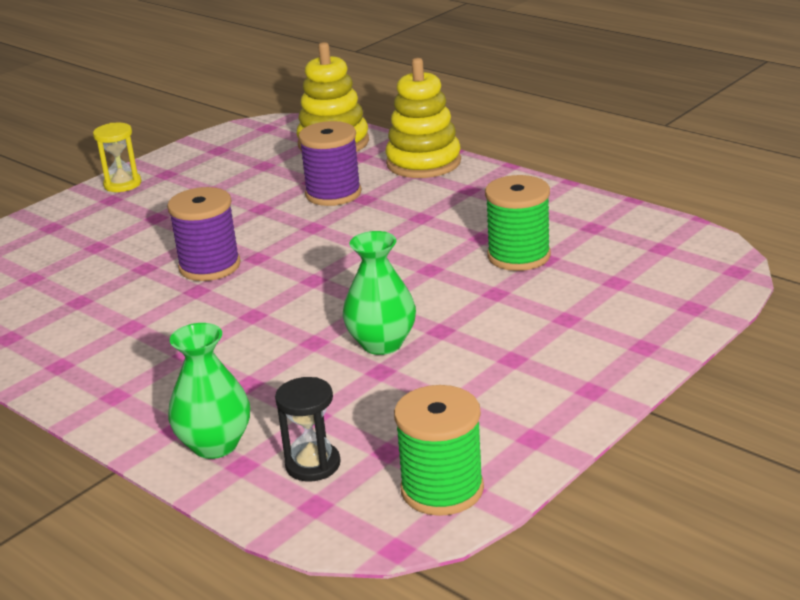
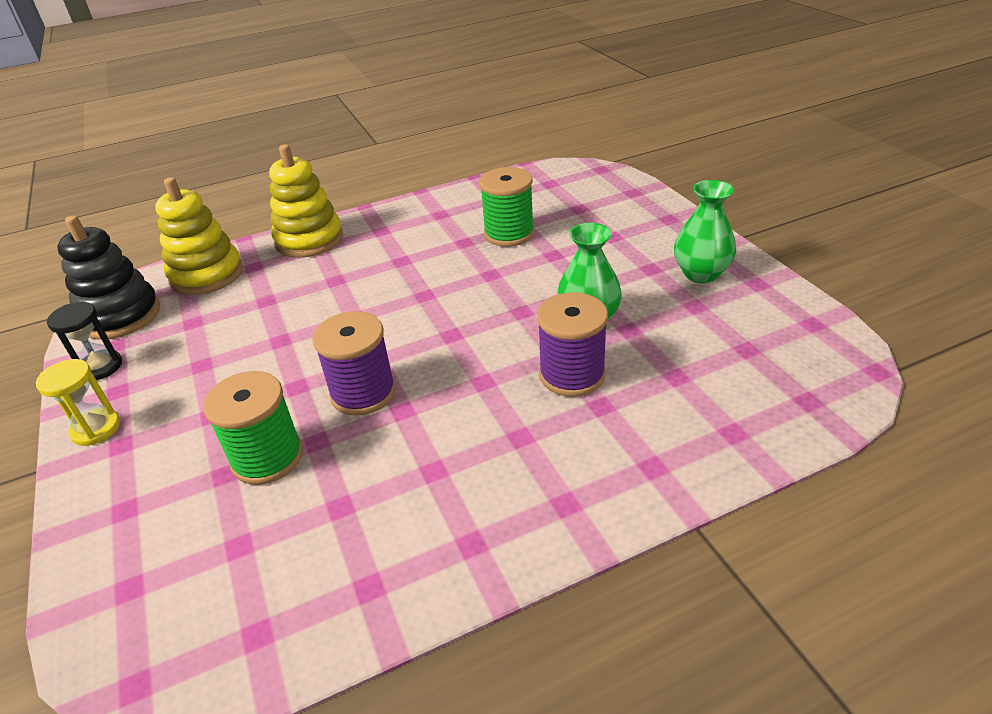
camera: 65 degrees left, 10 degrees up
green vase [168,323,250,459] -> green vase moved to [674,180,736,283]
black hourglass [275,377,341,481] -> black hourglass moved to [47,302,122,380]
purple spool [298,121,362,206] -> purple spool moved to [537,292,608,397]
green spool [394,385,484,516] -> green spool moved to [203,371,303,485]
none -> black stacking toy [57,215,160,340]

